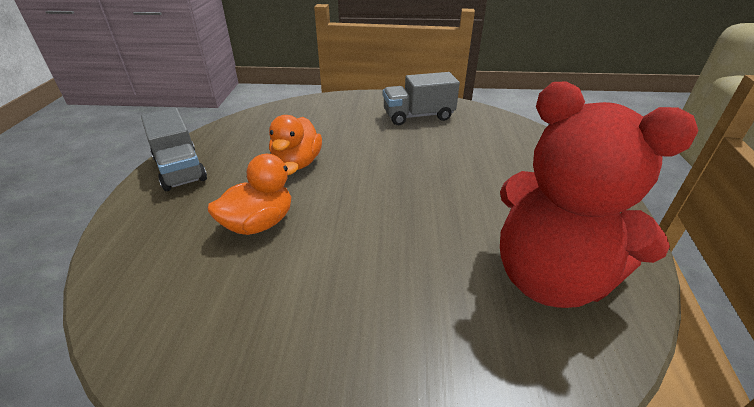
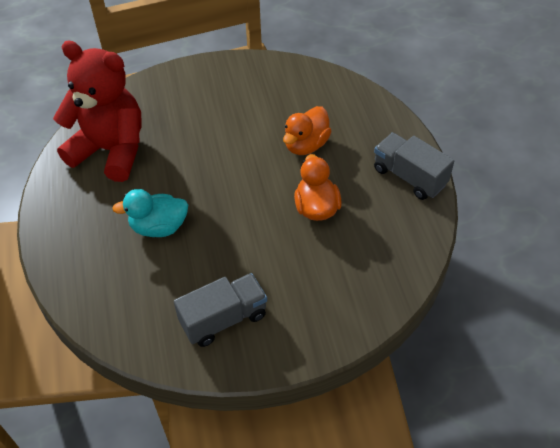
camera: 165 degrees right, 15 degrees up
none -> turquoise duck [112,189,188,237]

